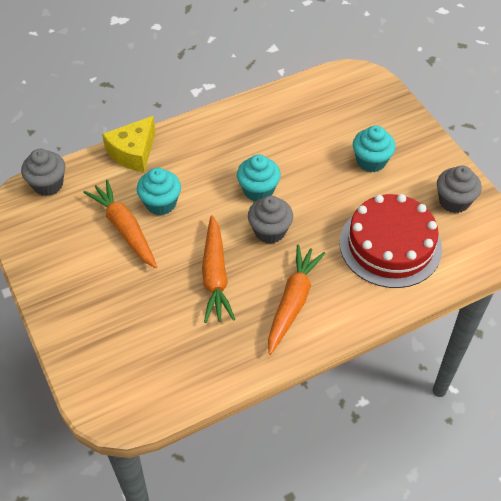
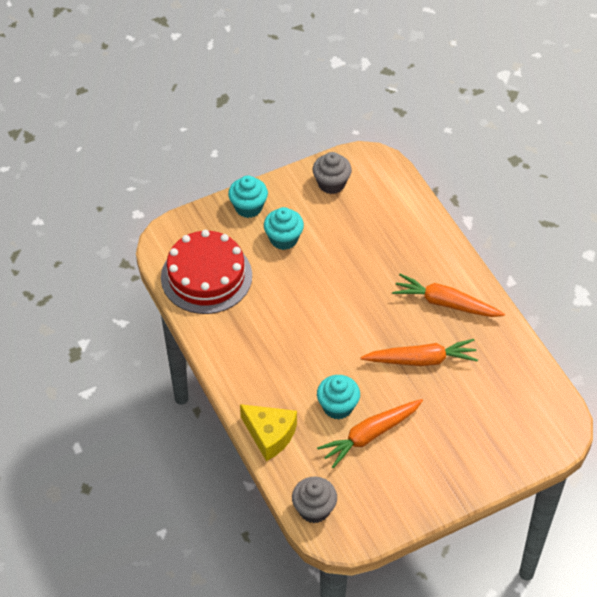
camera: 90 degrees left, 0 degrees up
turquoise cupcake [237,154,281,201] -> turquoise cupcake moved to [228,176,268,218]
grey cupcake [248,196,293,244] -> none
red cake [340,194,442,288] -> red cake moved to [161,230,252,314]

